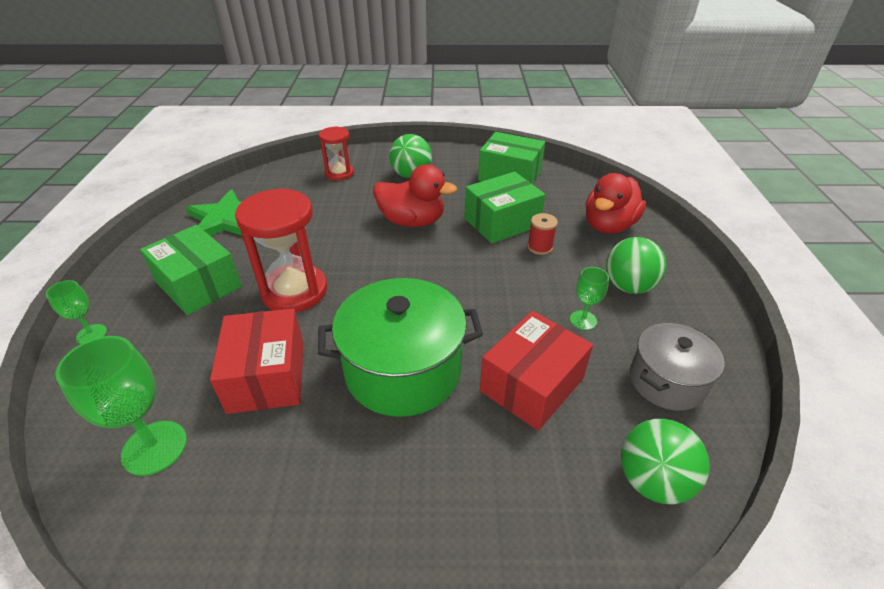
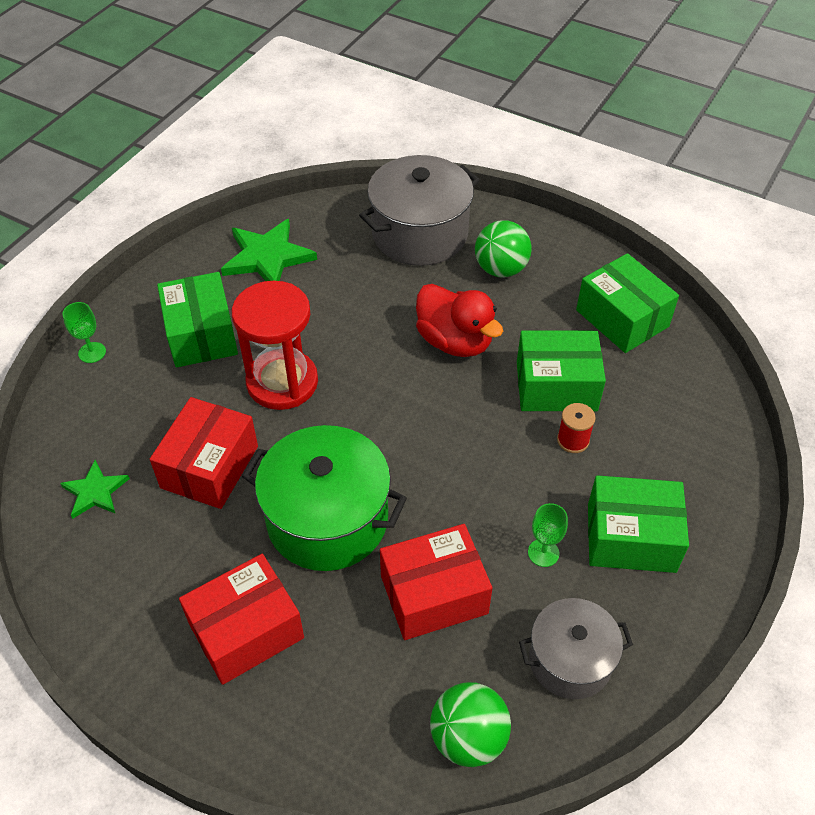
camera: 30 degrees right, 10 degrees up
green goblet [55,336,187,476] -> green star [60,460,130,519]
red hourglass [319,126,354,181] -> grey pot [359,155,480,266]
red duck [586,173,646,234] -> none
green ball [606,237,667,294] -> green box [588,475,689,573]
none -> red box [179,554,304,685]

